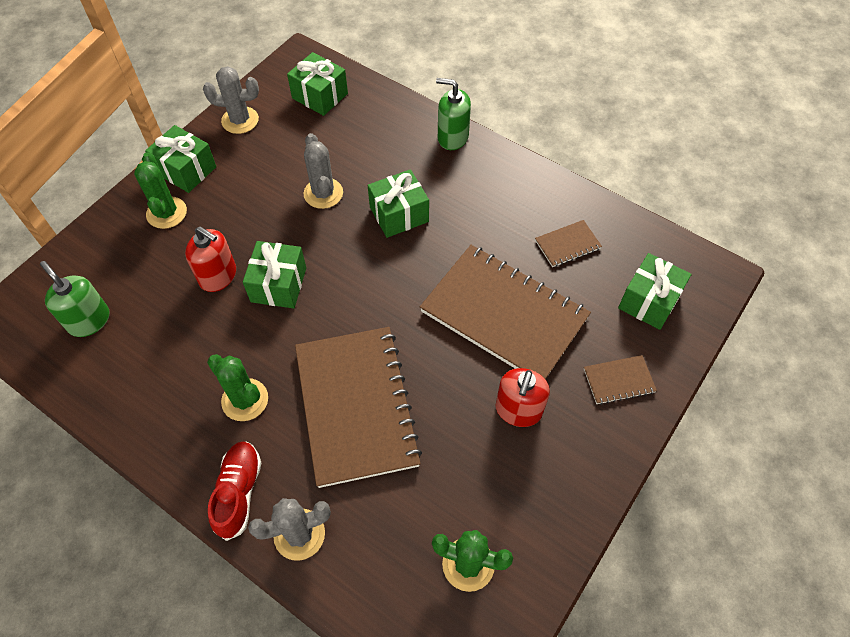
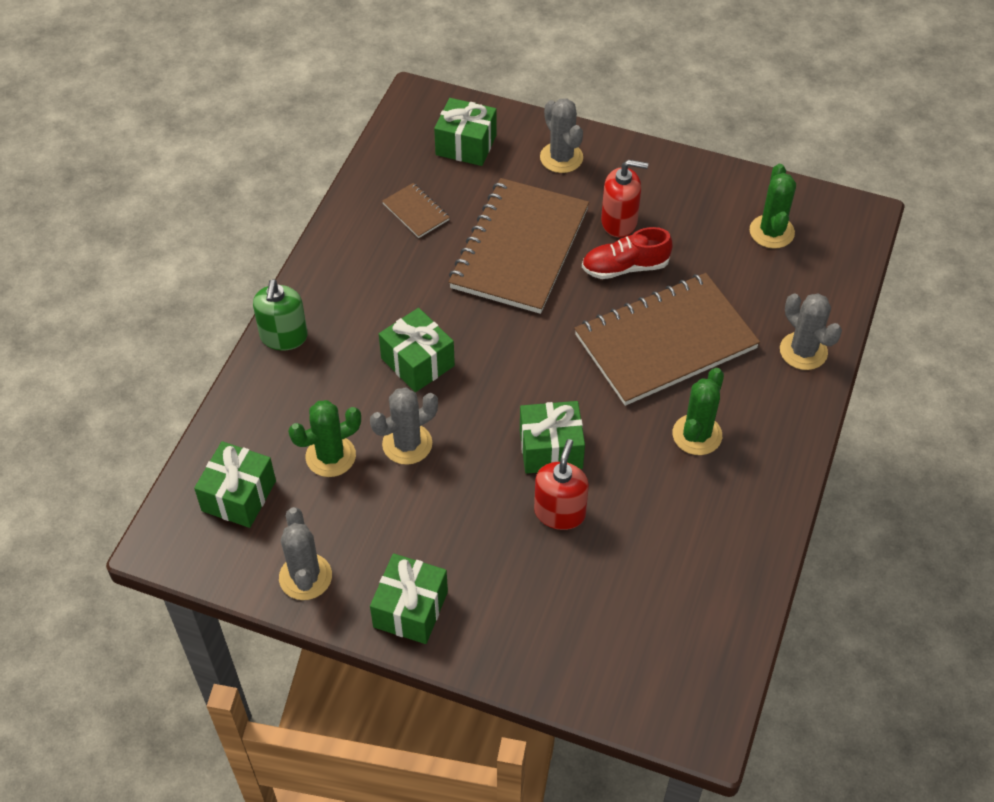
camera: 105 degrees left, 5 degrees down
green soap dispenser [40,261,109,337] -> none
green cactus [134,152,187,229] -> green cactus moved to [288,400,361,477]
red shoe [208,441,261,541] -> red shoe moved to [582,227,672,279]
brown notebook [584,355,657,405] -> grey cactus [540,98,583,173]

